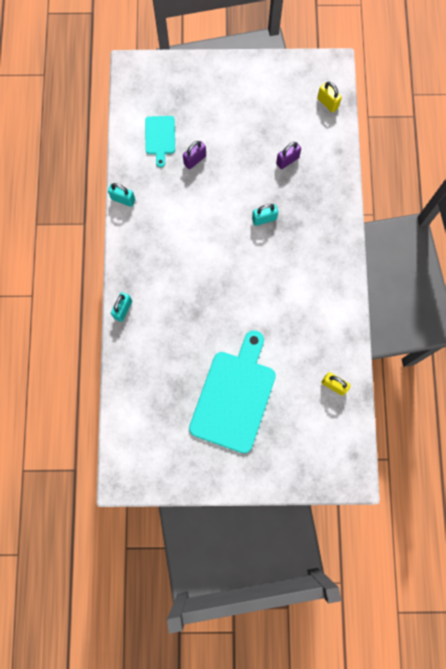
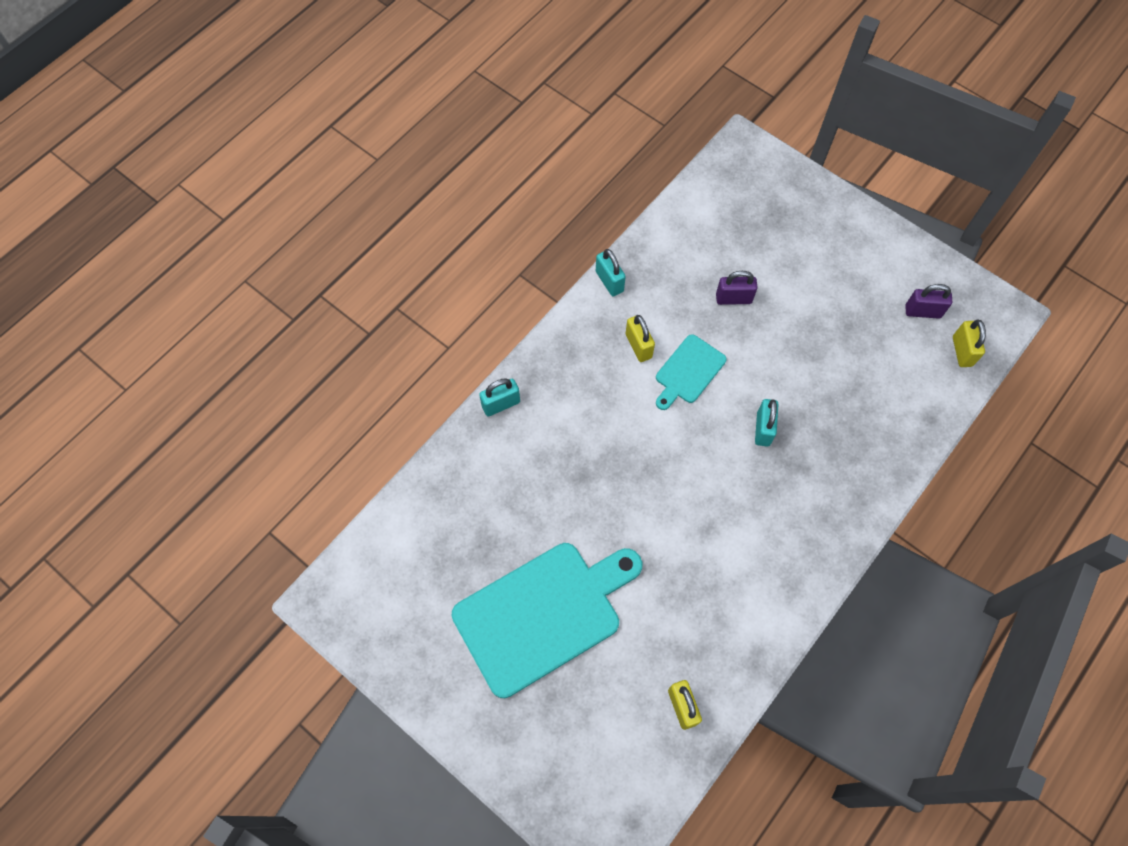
camera: 40 degrees right, 10 degrees down
turquoise cutting board [145,116,175,167] -> turquoise cutting board moved to [656,334,727,410]
turquoise padlock [252,204,278,226] -> turquoise padlock turned 75 degrees clockwise [755,399,779,447]
purple padlock [276,142,301,169] -> purple padlock moved to [905,284,952,319]
none -> yellow padlock [626,315,655,362]

